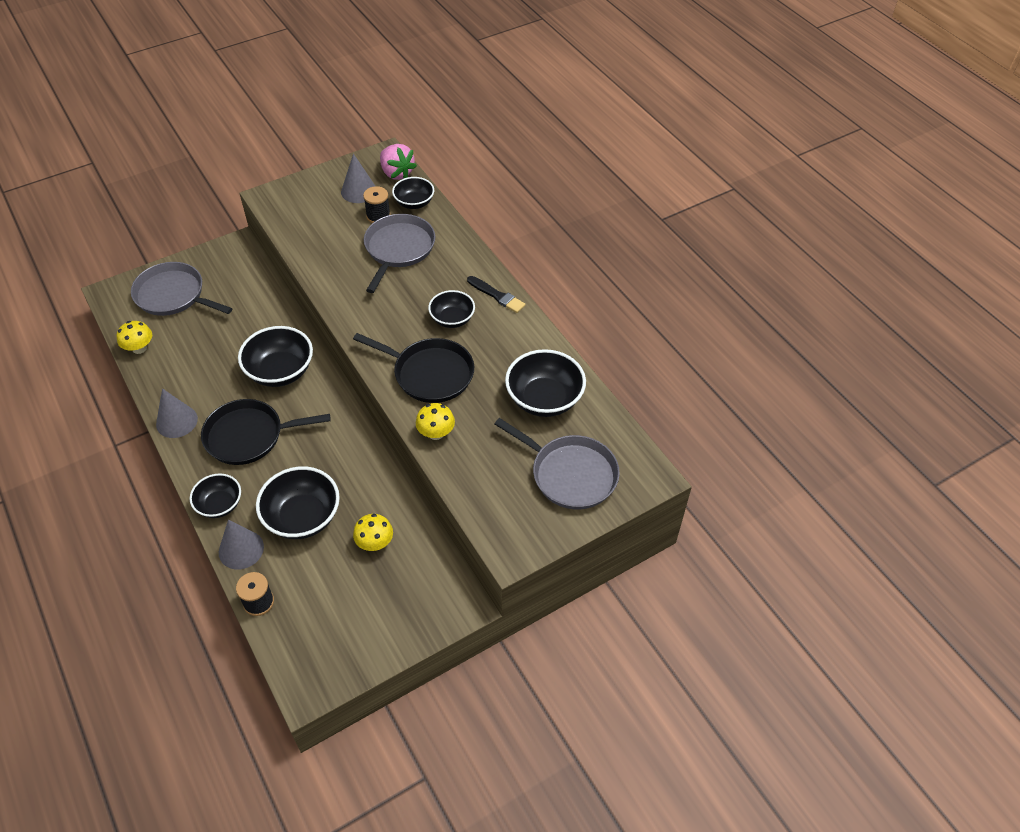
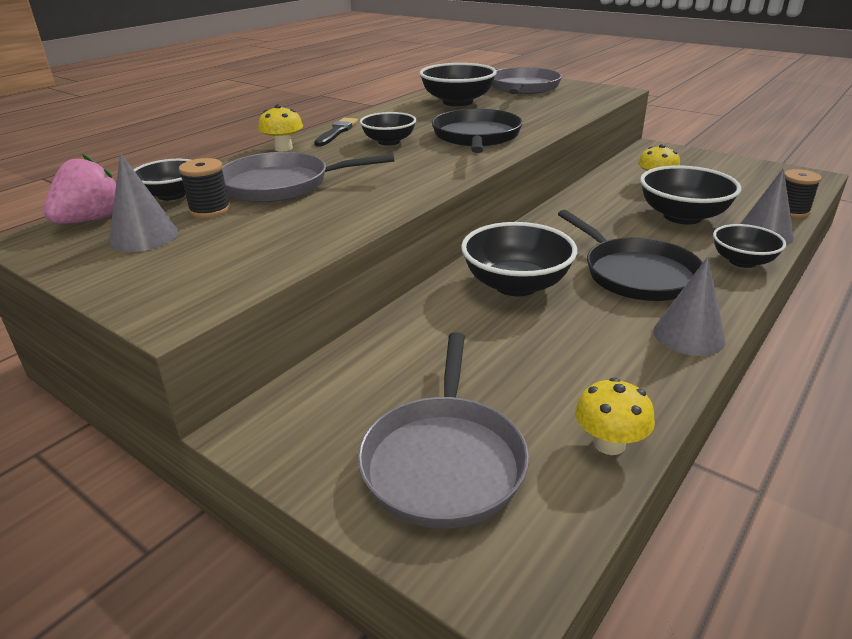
camera: 110 degrees left, 20 degrees down
yellow mushroom [416,403,455,440] -> yellow mushroom moved to [258,104,303,151]

